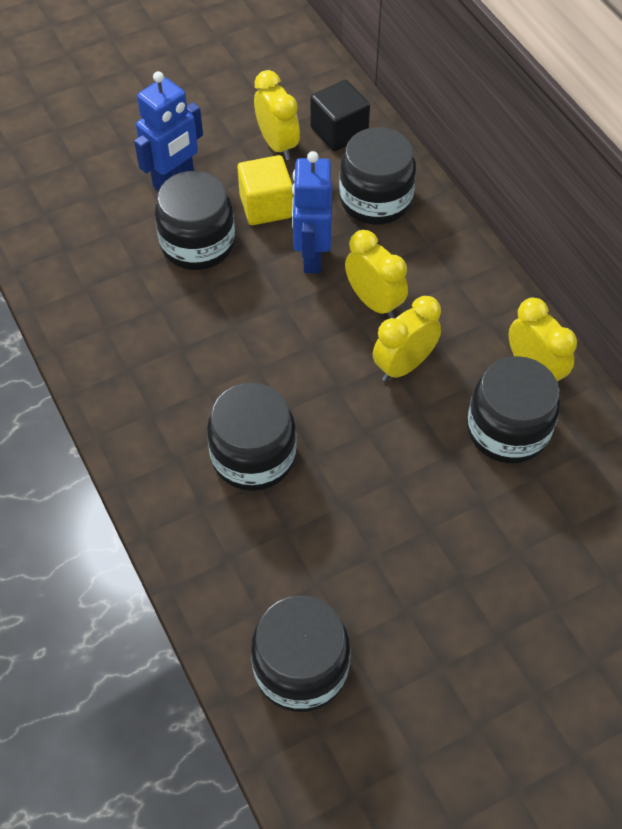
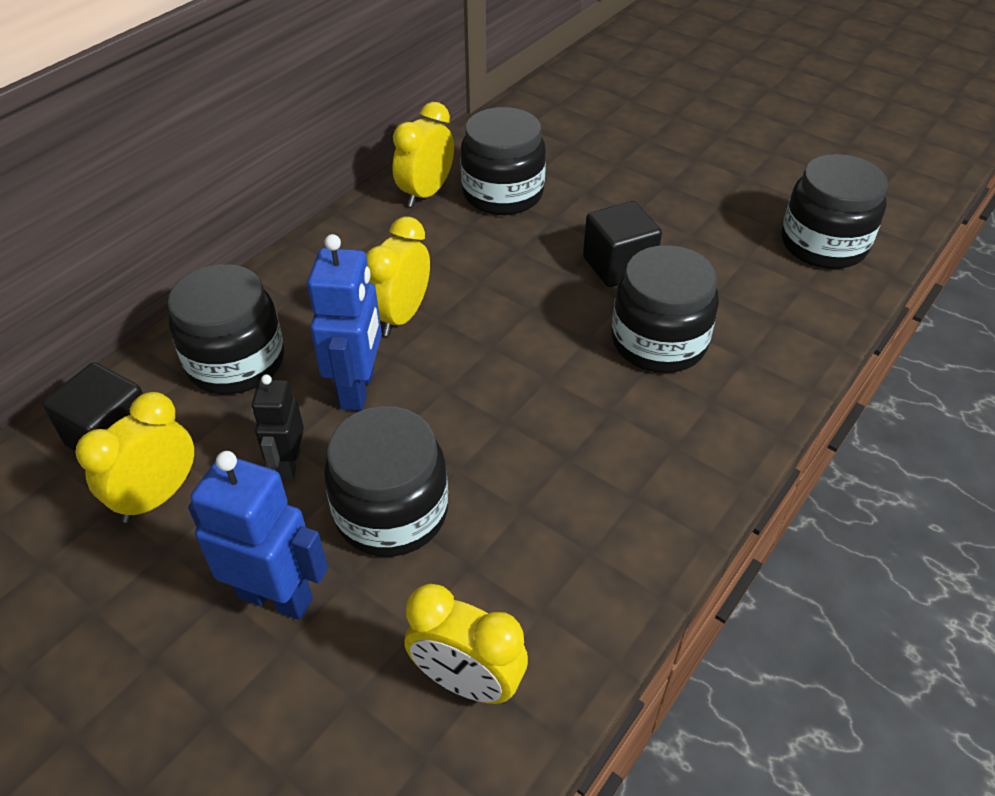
camera: 115 degrees left, 10 degrees down
yellow cube [237,155,293,225] -> black robot [252,374,304,480]
blue robot [292,151,332,273] -> blue robot turned 60 degrees counterclockwise [307,234,382,411]
yellow clock [373,296,441,381] -> yellow clock moved to [404,584,528,704]
none -> black cube [583,201,662,287]

